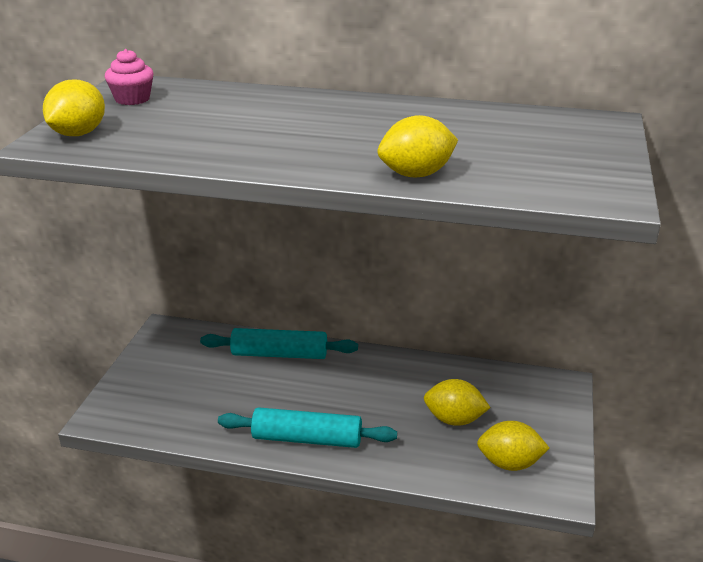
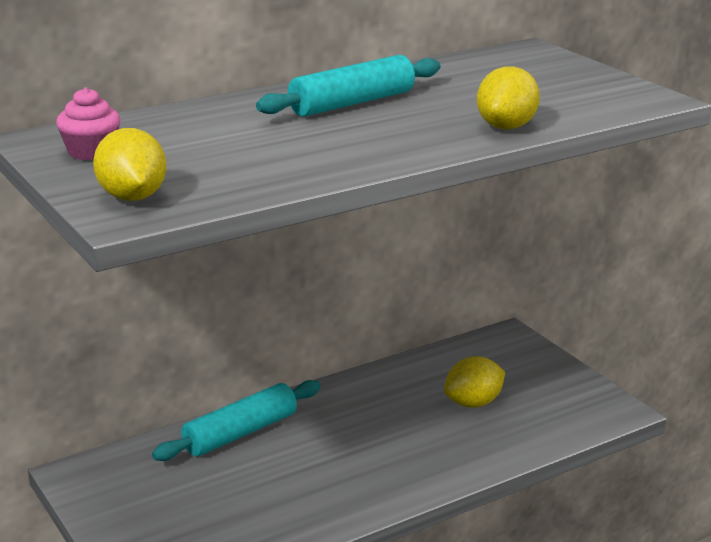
camera: 45 degrees left, 5 degrees down
turquoise rolling pin [218,407,397,448] -> turquoise rolling pin moved to [256,55,440,117]
yellow lemon [477,421,550,471] -> none

